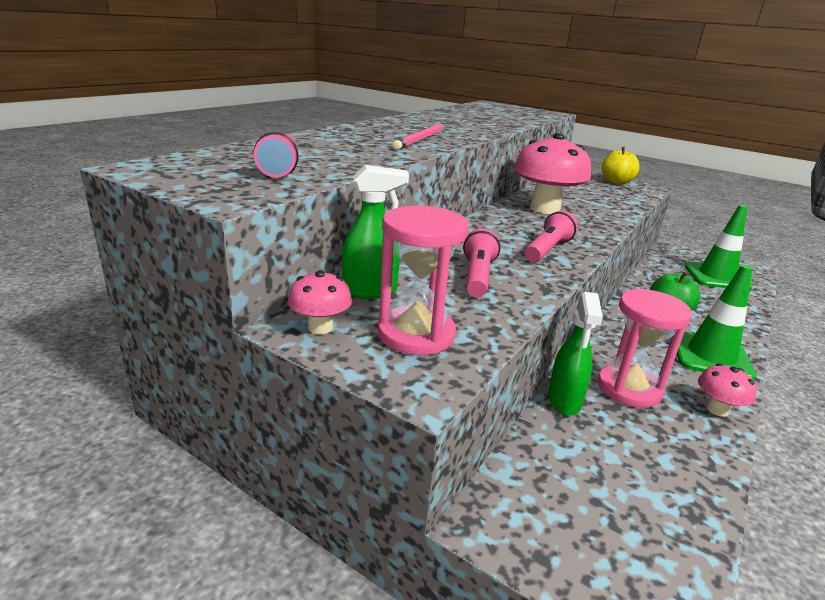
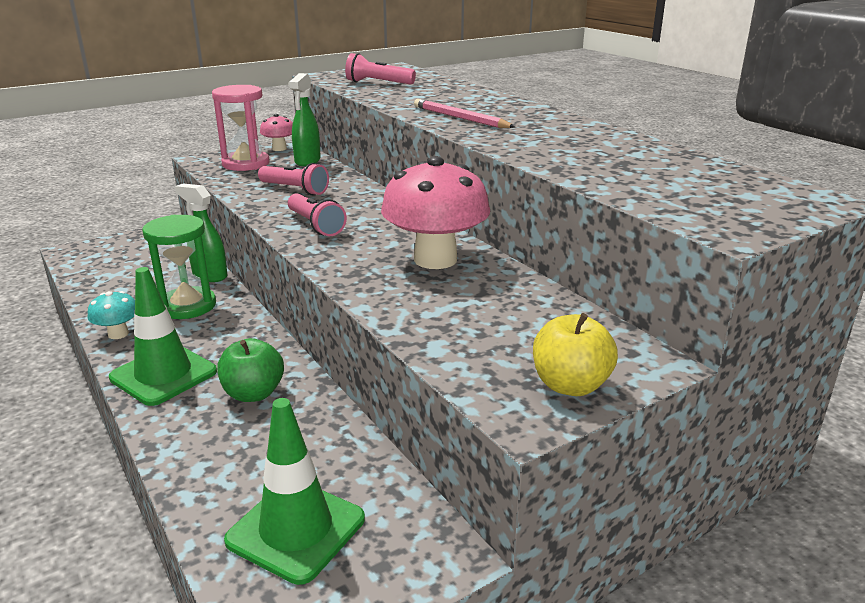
camera: 115 degrees right, 0 degrees up
pink hourglass [598,289,692,408] -> green hourglass [142,215,216,319]
pink mushroom [698,363,757,417] -> turquoise mushroom [88,291,135,339]

